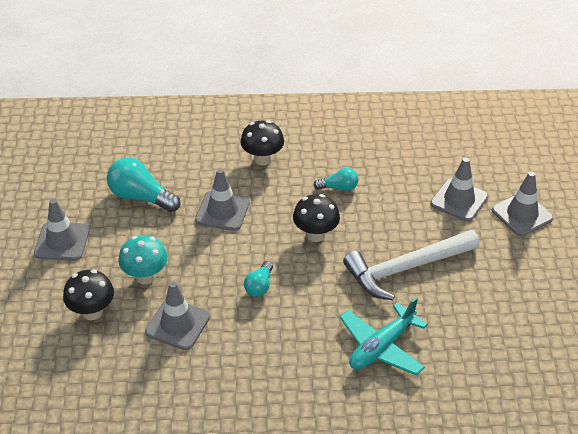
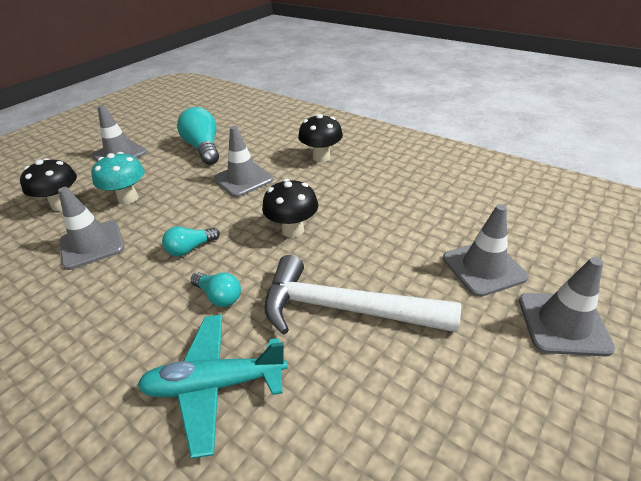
camera: 40 degrees right, 5 degrees down
turquoise light bulb [313,168,358,191] -> turquoise light bulb moved to [191,272,241,307]

